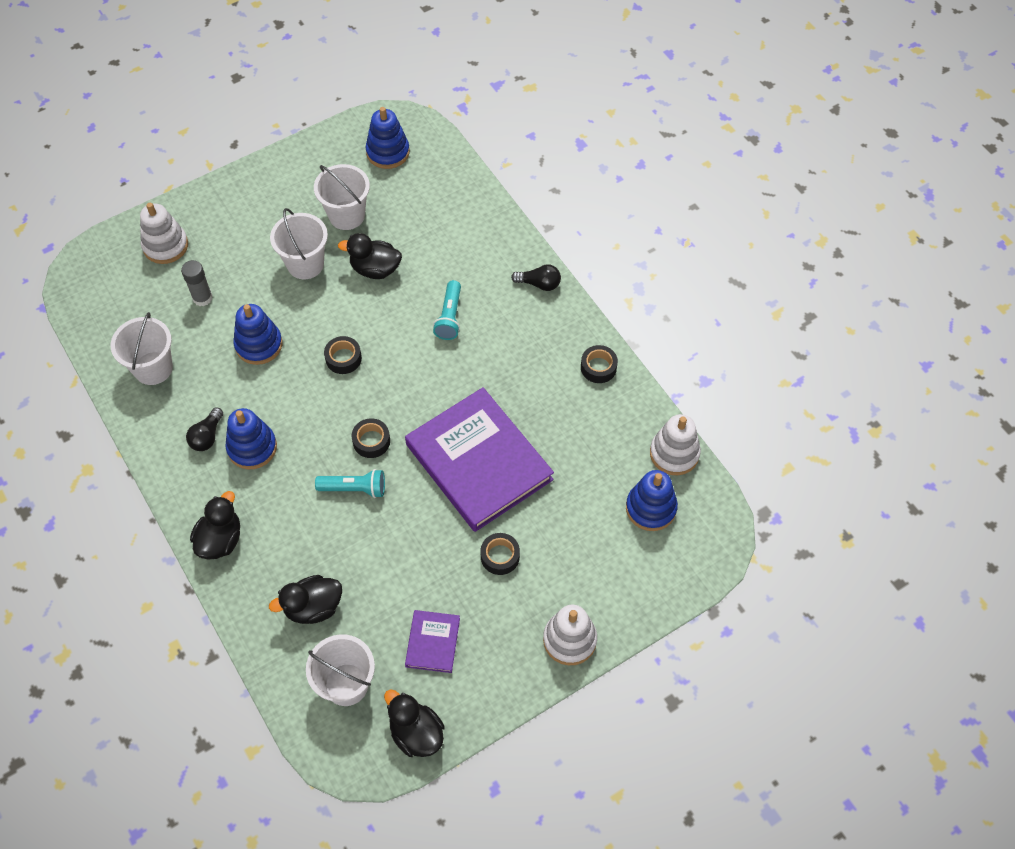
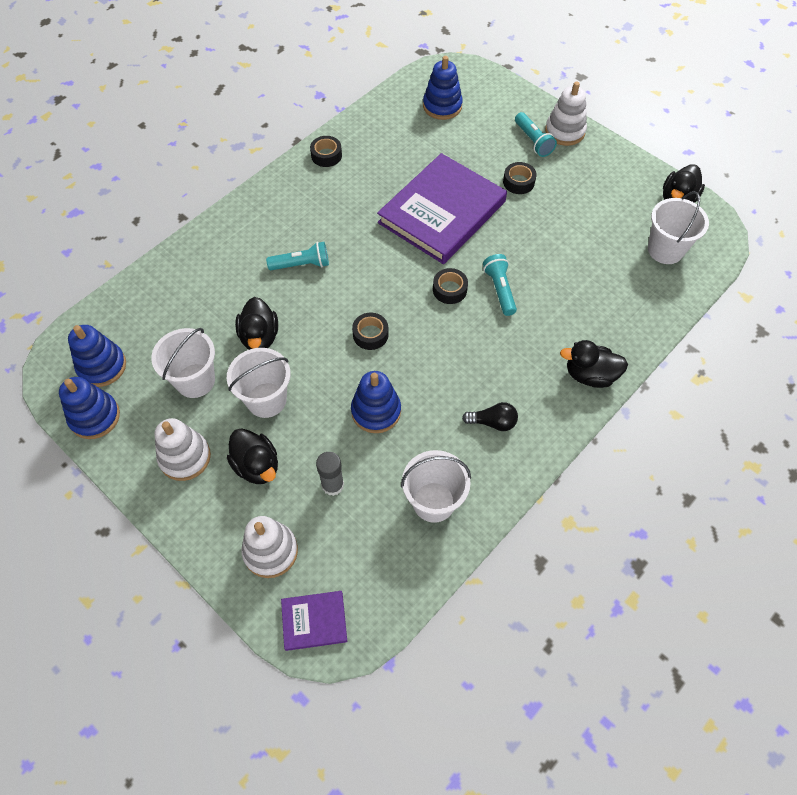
camera: 105 degrees left, 0 degrees up
blue stacking toy [226,408,277,469] -> blue stacking toy moved to [59,377,120,439]
black duck [269,575,342,624] -> black duck moved to [227,428,278,484]
purple book [405,610,460,673] -> purple book moved to [281,591,347,651]
black light bulb [511,264,561,291] -> none
white stacking toy [650,414,701,475] -> white stacking toy moved to [154,418,211,481]
none -> turquoise flashlight [515,112,557,157]

